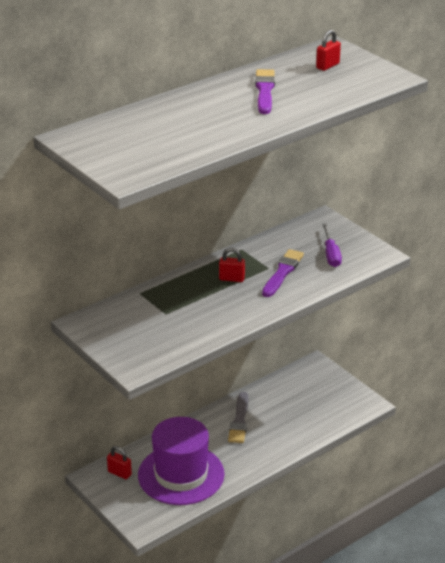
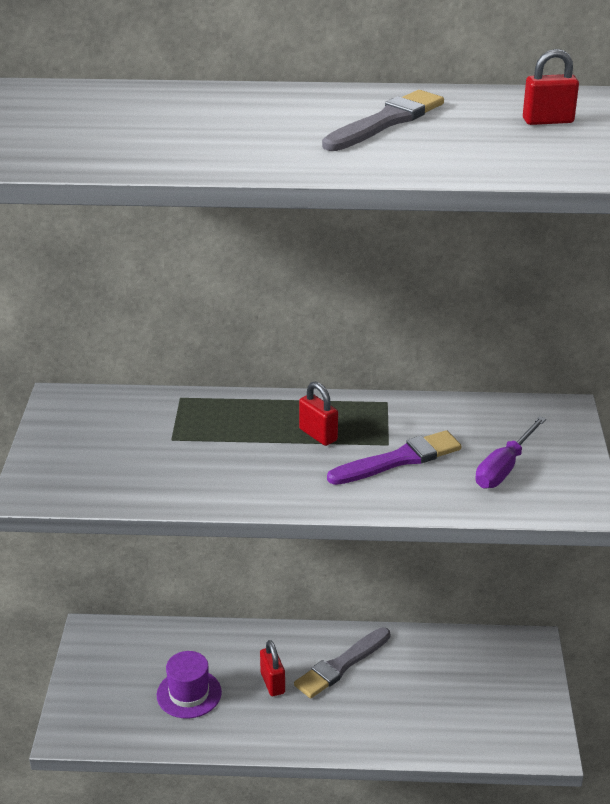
camera: 40 degrees right, 0 degrees up
red padlock [107,446,132,479] -> red padlock moved to [260,640,285,696]
purple hat [138,417,225,505] -> purple hat [157,651,222,719], size x0.48
purple brush [255,69,275,114] -> grey brush [322,90,444,151]

